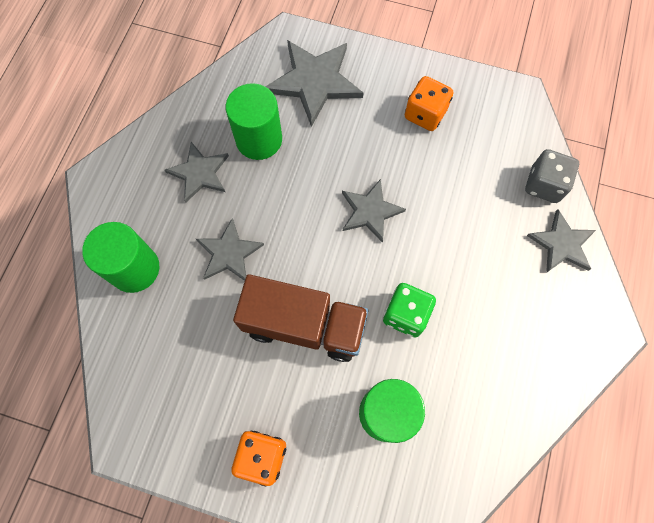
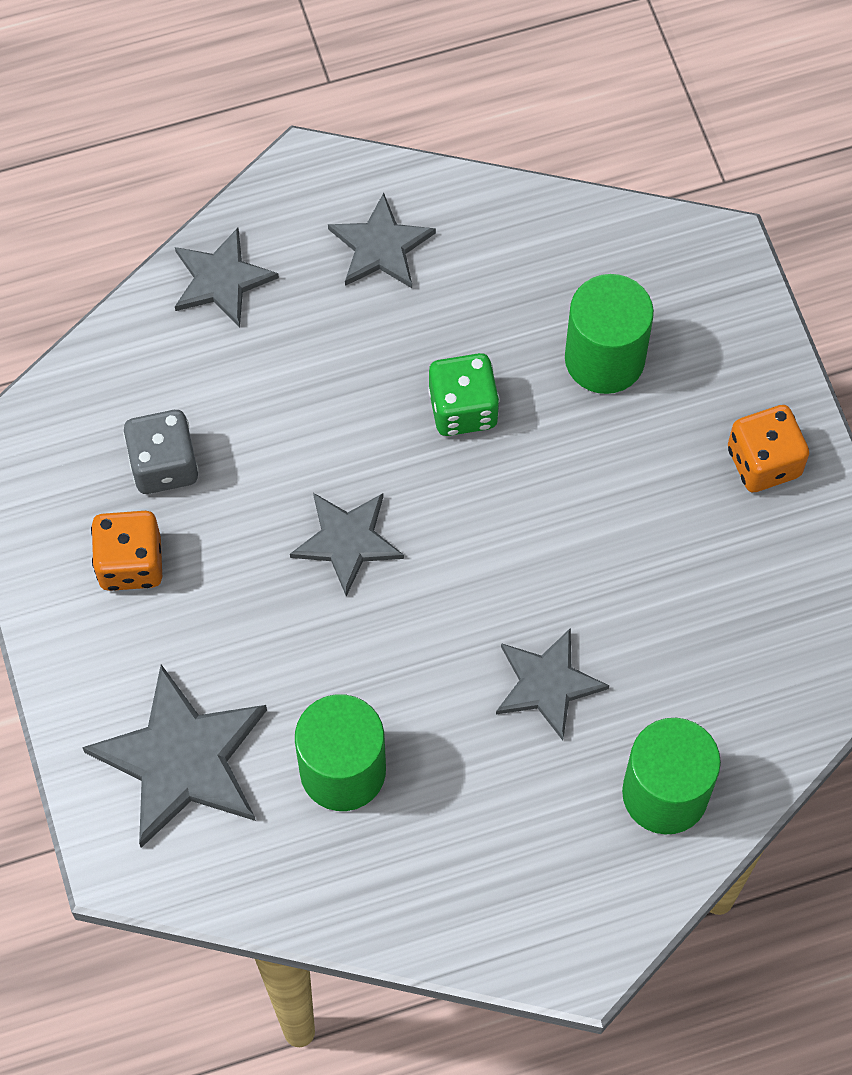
camera: 125 degrees left, 5 degrees down
grey star [164,142,229,202] -> grey star moved to [328,193,436,288]
brown truck [233,274,368,362] -> none
grey dice [525,149,579,203] -> grey dice moved to [123,410,199,494]

